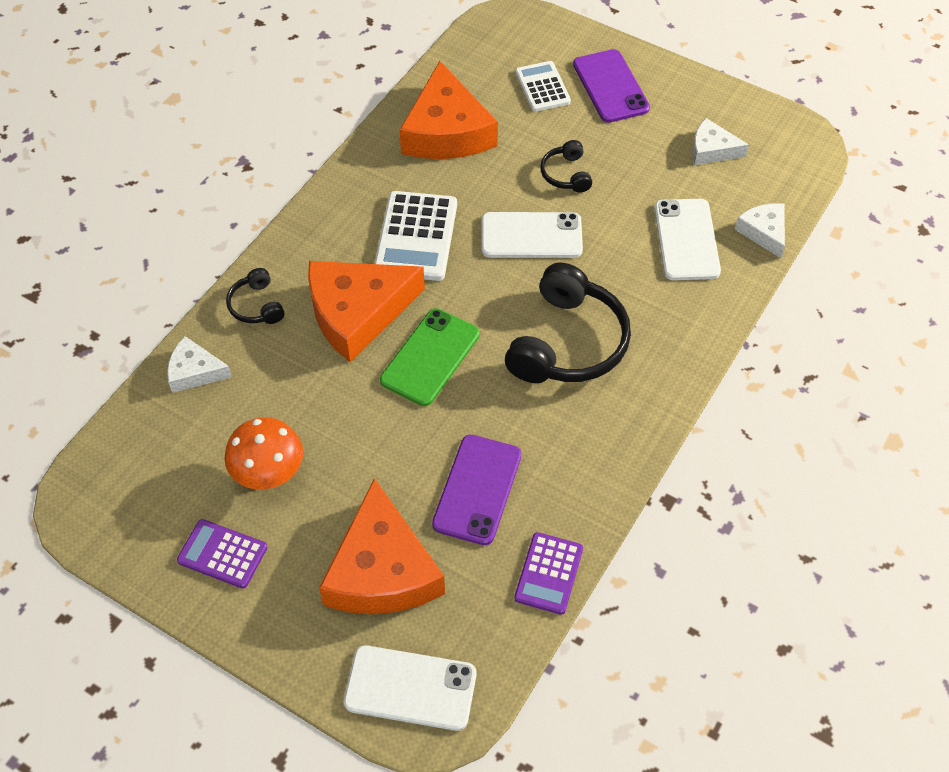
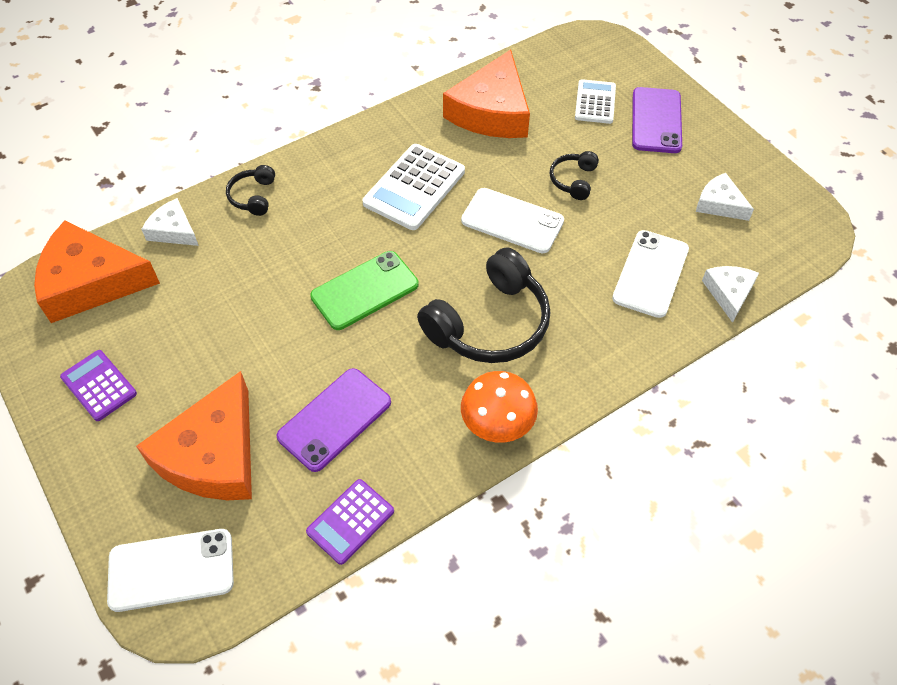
camera: 25 degrees right, 0 degrees up
orange mushroom [224,417,303,489] -> orange mushroom moved to [461,371,538,443]
orange cheese [308,261,425,362] -> orange cheese moved to [34,220,160,323]
white phone [344,645,476,731] -> white phone turned 45 degrees counterclockwise [107,529,234,612]

